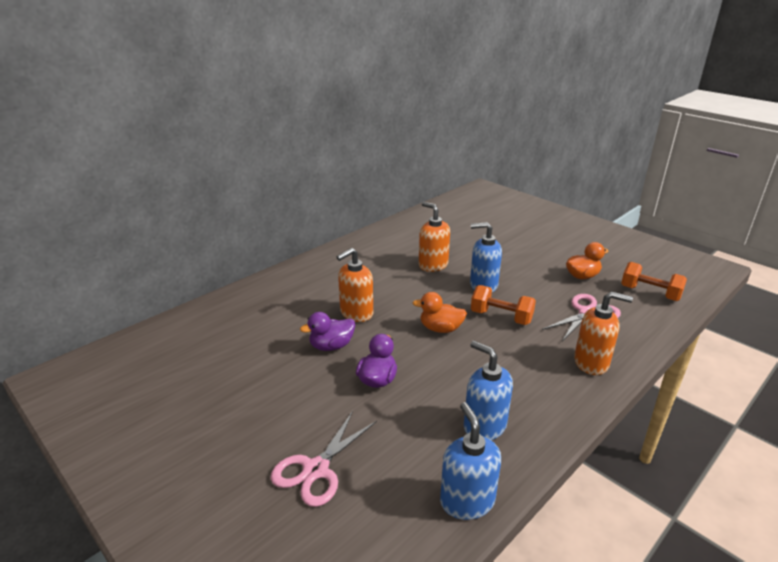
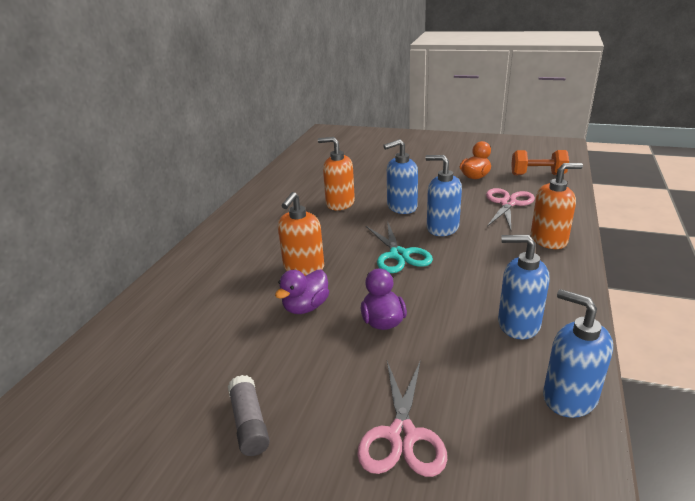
camera: 25 degrees left, 0 degrees up
orange duck [412,292,467,333] -> turquoise scissors [366,221,433,273]
orange dumbbell [471,285,536,325] -> blue soap dispenser [425,155,462,236]
none -> grey glue stick [228,375,270,456]

